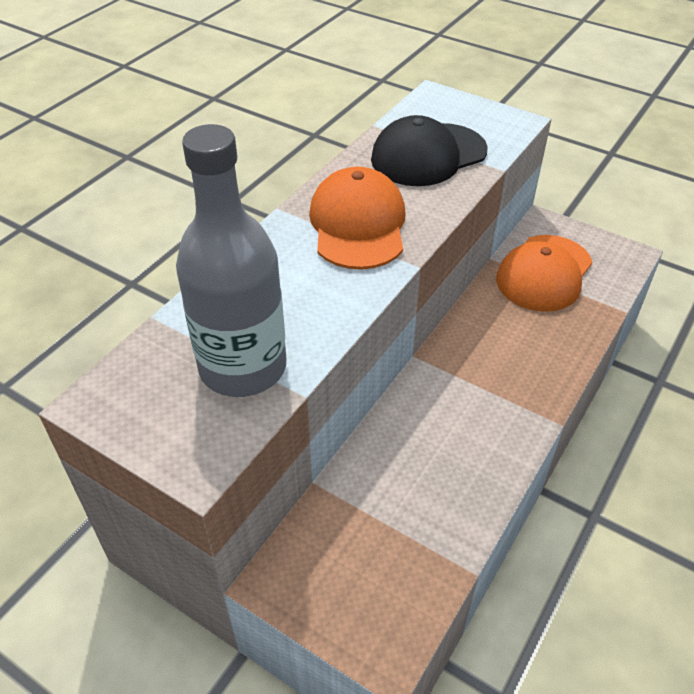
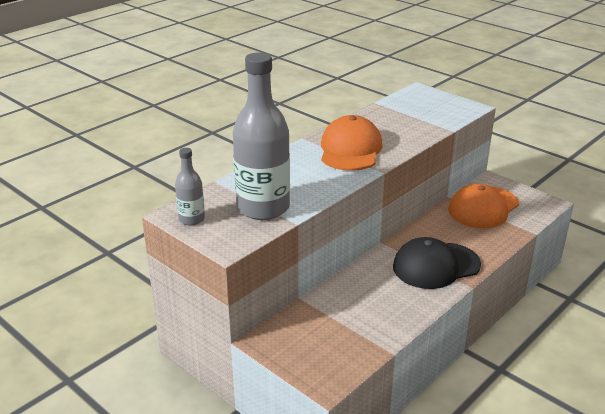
camera: 10 degrees right, 15 degrees down
black cap [371,115,488,186] -> black cap moved to [393,237,481,289]
none -> grey bottle [175,148,205,225]

